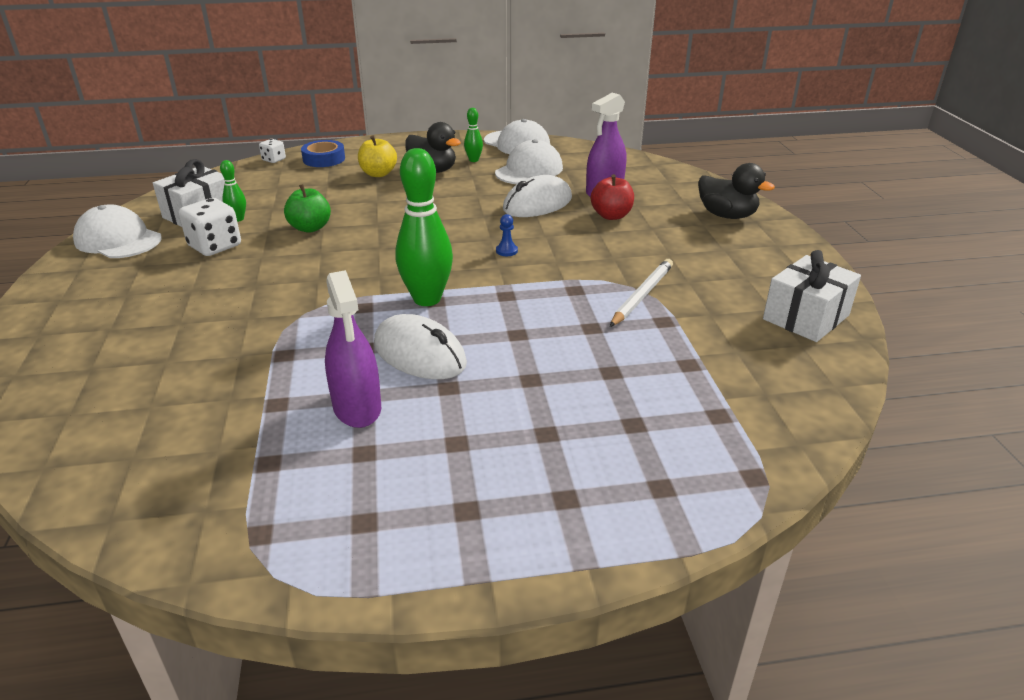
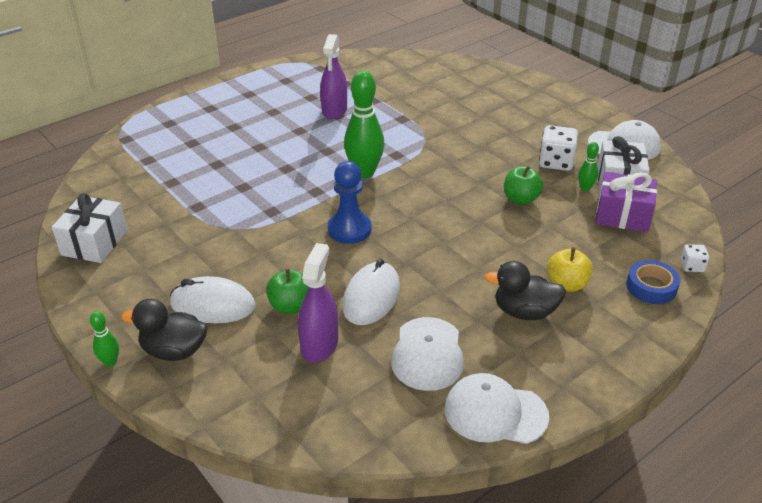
camera: 150 degrees right, 5 degrees up
purple spray bottle [325,270,381,428] -> purple spray bottle turned 120 degrees counterclockwise [320,34,347,119]
white mouse [374,314,467,379] -> white mouse moved to [170,276,256,323]
green bowling pin [464,108,483,162] -> green bowling pin moved to [90,311,119,367]
blue pawn [496,214,518,256] -> blue pawn [327,161,372,244], size x2.33
red apple [591,174,634,220] -> green apple [266,269,308,314]
white pencil [610,259,673,327] -> none
none -> purple gift [596,172,657,232]

